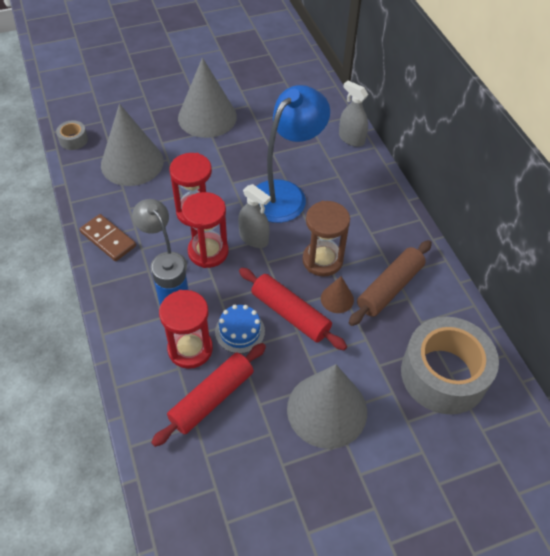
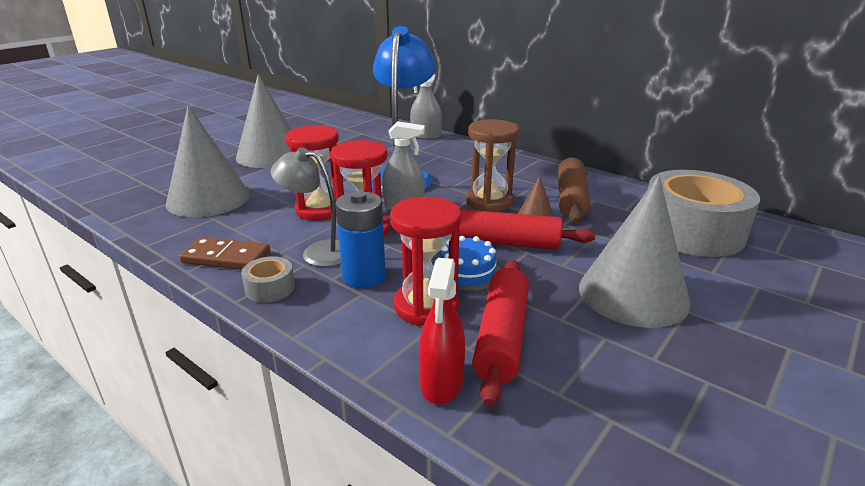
camera: 30 degrees left, 25 degrees down
grey tape [56,120,88,150] -> grey tape moved to [241,256,295,303]
none -> red spray bottle [419,258,465,404]

